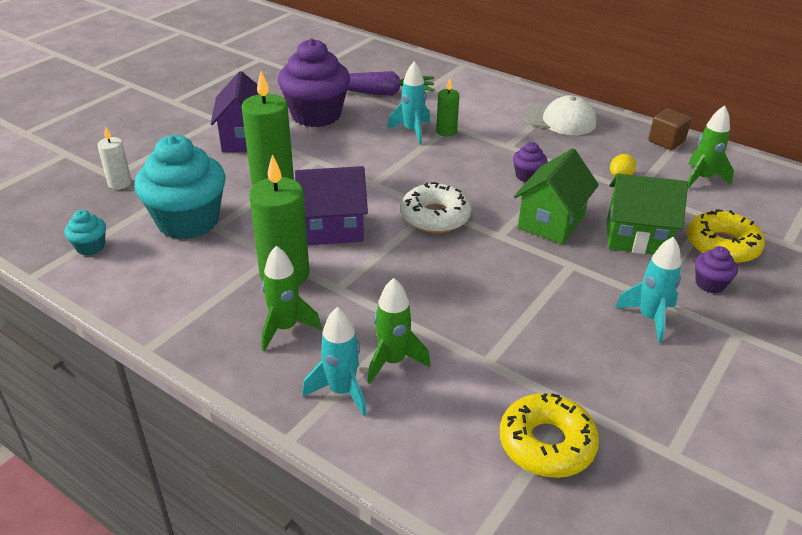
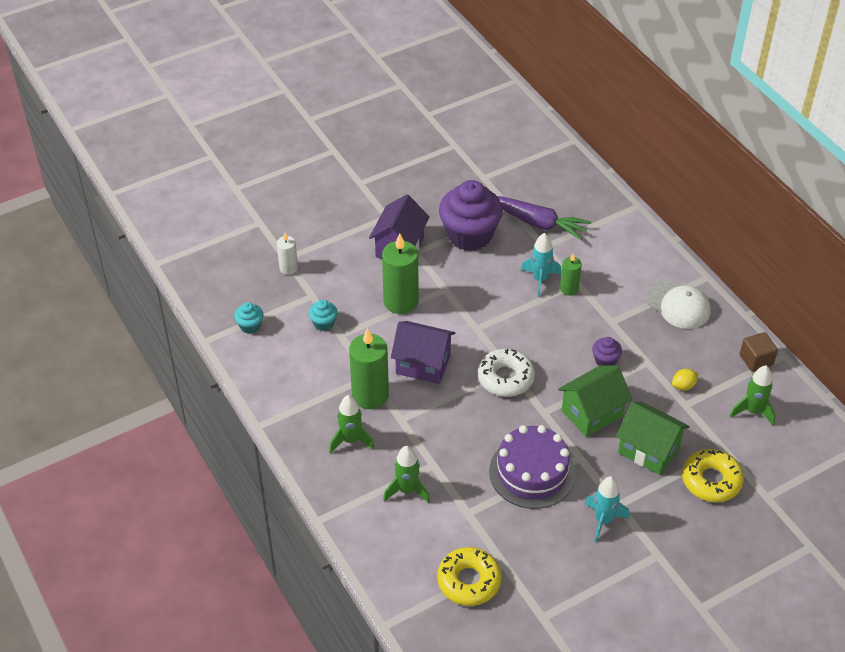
camera: 25 degrees right, 10 degrees up
turquoise cupcake [134,135,226,239] -> turquoise cupcake [308,300,338,331], size x0.44
turquoise rocket [302,307,367,416] -> none
purple cupcake [695,246,738,293] -> none
none -> purple cake [489,425,576,509]

